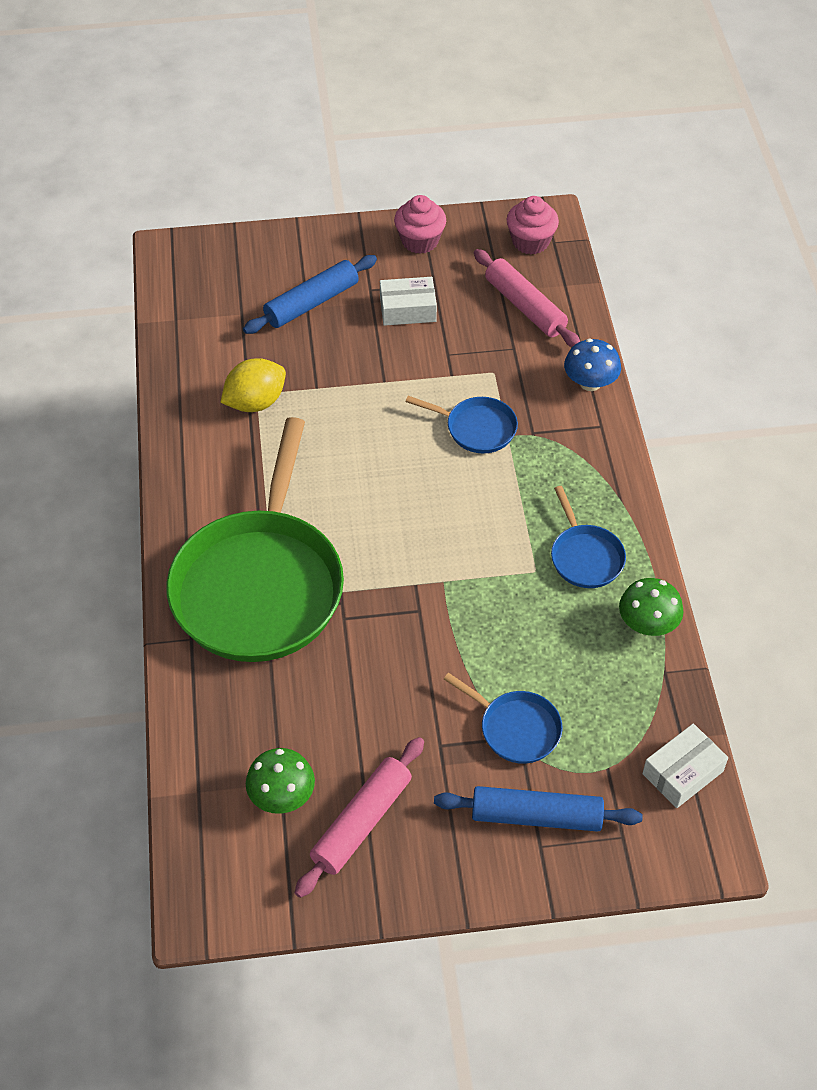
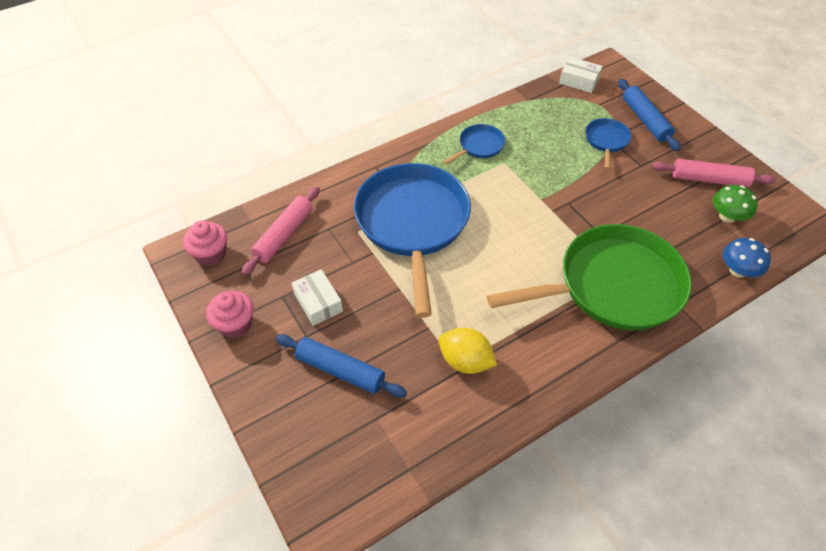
camera: 115 degrees left, 0 degrees up
blue pan [405,396,518,453] -> blue pan [354,163,471,318], size x2.31
blue mushroom [564,339,621,391] -> blue mushroom moved to [723,238,771,278]
green mushroom [619,578,684,636] -> none

